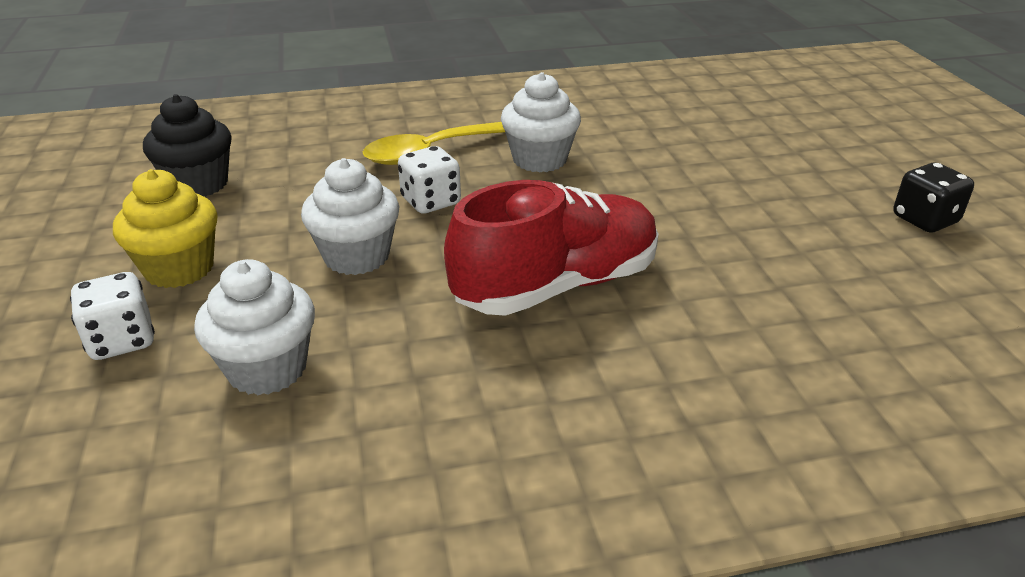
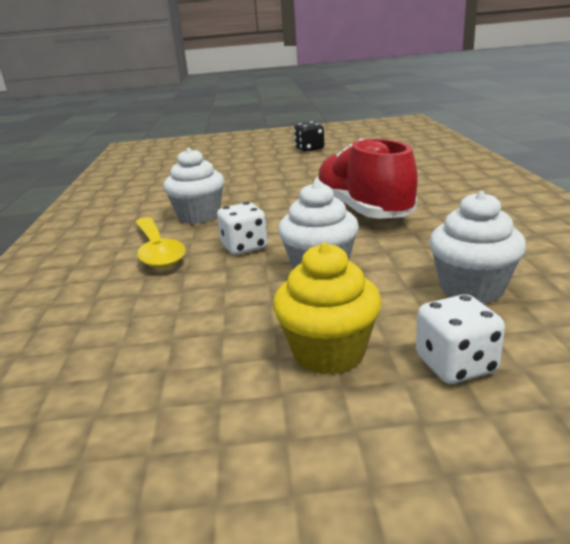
camera: 80 degrees left, 10 degrees down
black cupcake [143,94,232,197] -> none

